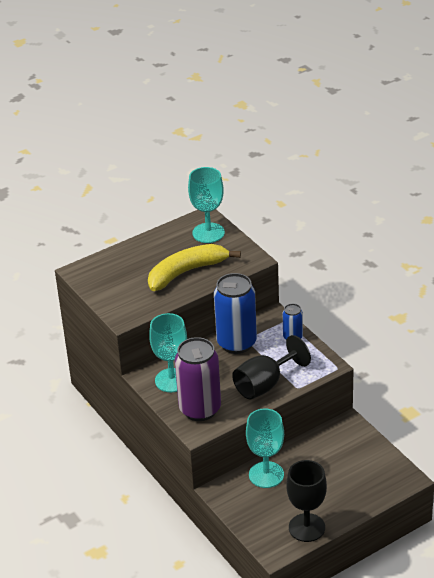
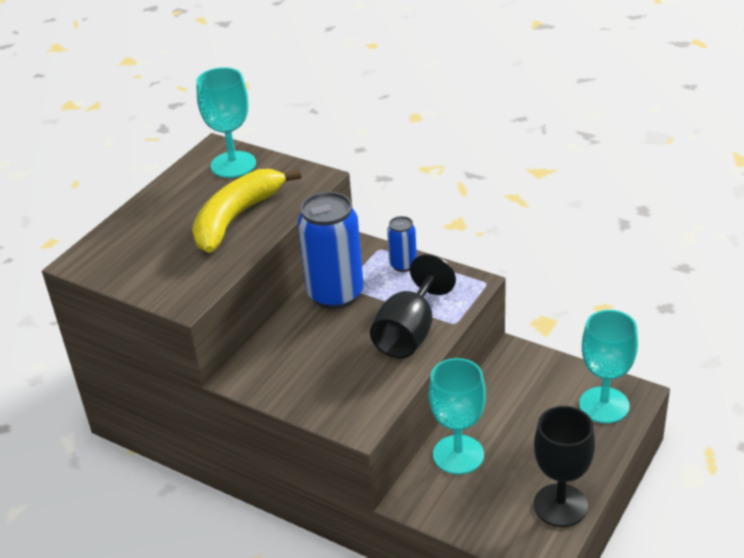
camera: 25 degrees left, 0 degrees up
turquoise goblet [149,313,187,392] -> turquoise goblet moved to [579,310,638,423]
purple can [175,337,221,421] -> none

